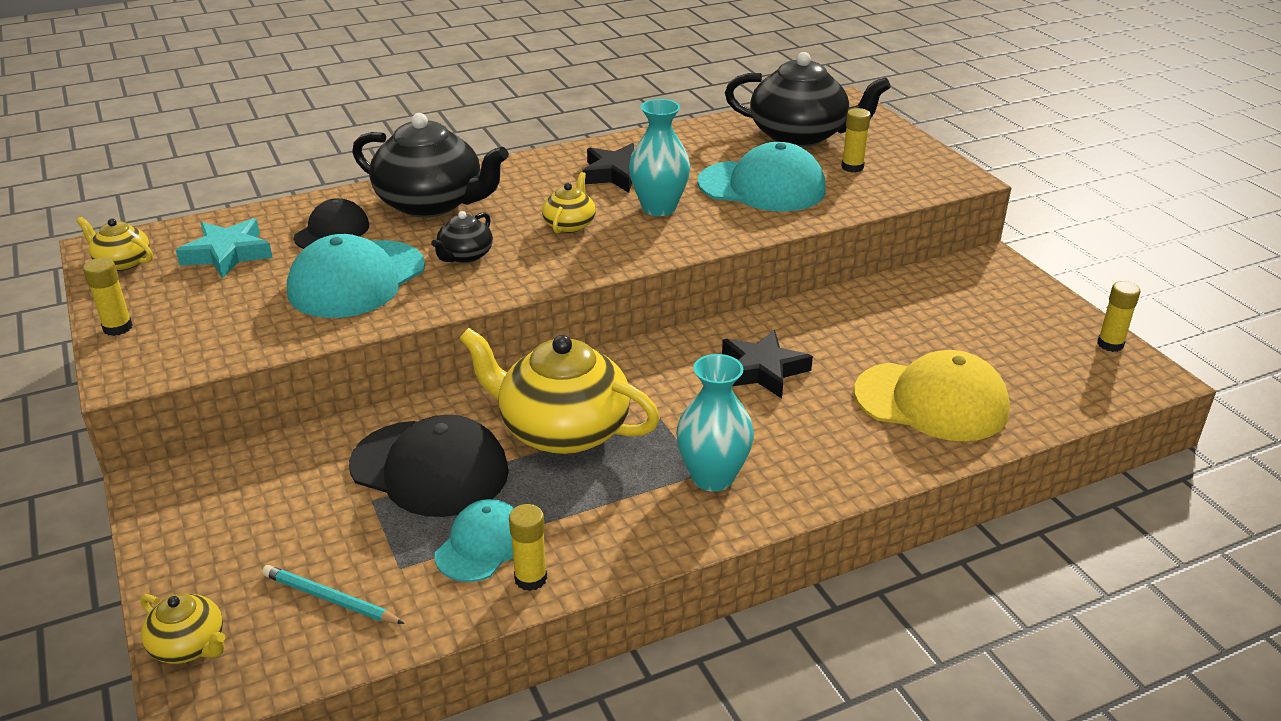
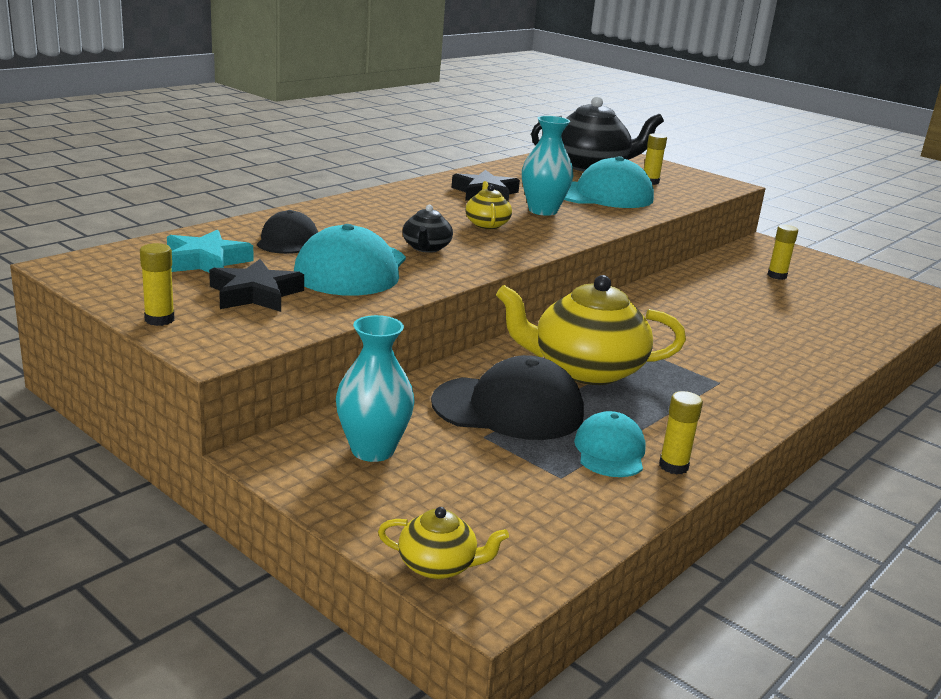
camera: 25 degrees left, 10 degrees down
yellow teapot [76,217,153,271] -> none
turquoise pencil [262,565,405,624] -> none
black teapot [352,113,509,217] -> none
turquoise vase [676,354,754,492] -> turquoise vase moved to [336,315,414,462]
black star [722,330,813,398] -> black star moved to [209,259,304,312]
yellow cap [854,350,1010,441] -> none
yellow glue stick [1097,281,1140,352] -> yellow glue stick moved to [767,225,798,280]

